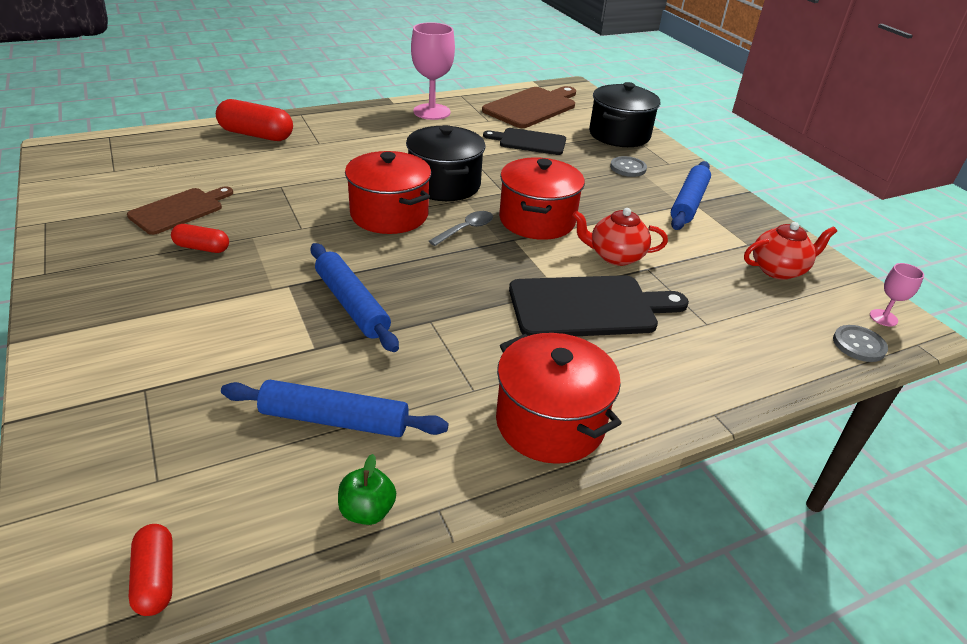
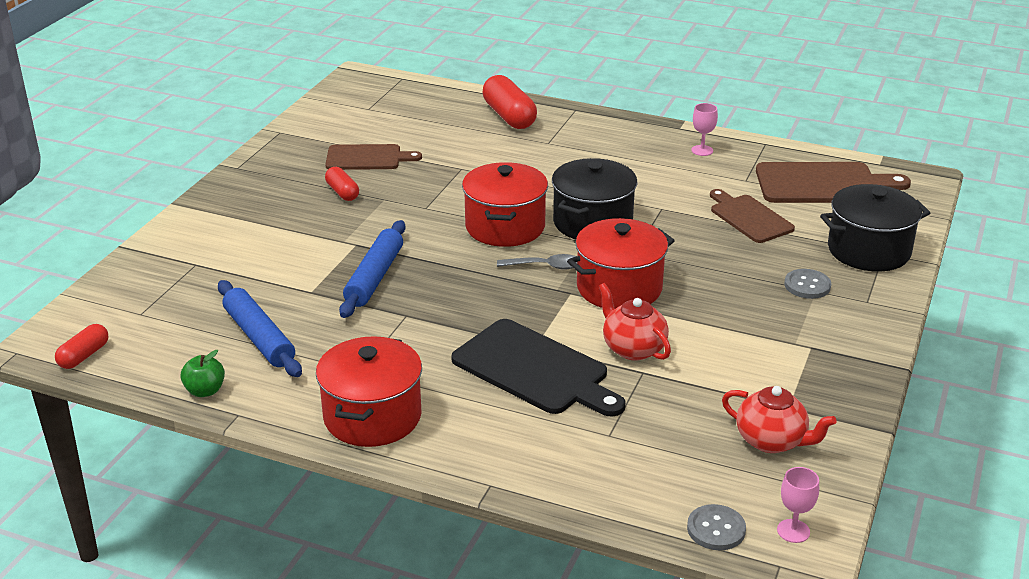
camera: 50 degrees right, 5 degrees down
pink goblet [411,22,455,120] -> pink goblet [691,103,718,156], size x0.49
black cutting board [483,128,566,155] -> brown cutting board [710,189,795,243]
blue rolling pin [671,161,711,230] -> none

